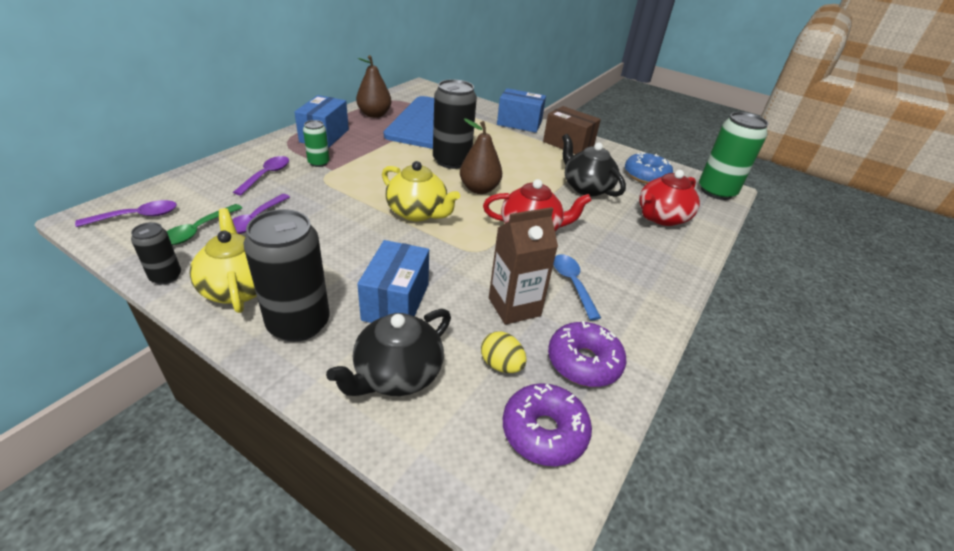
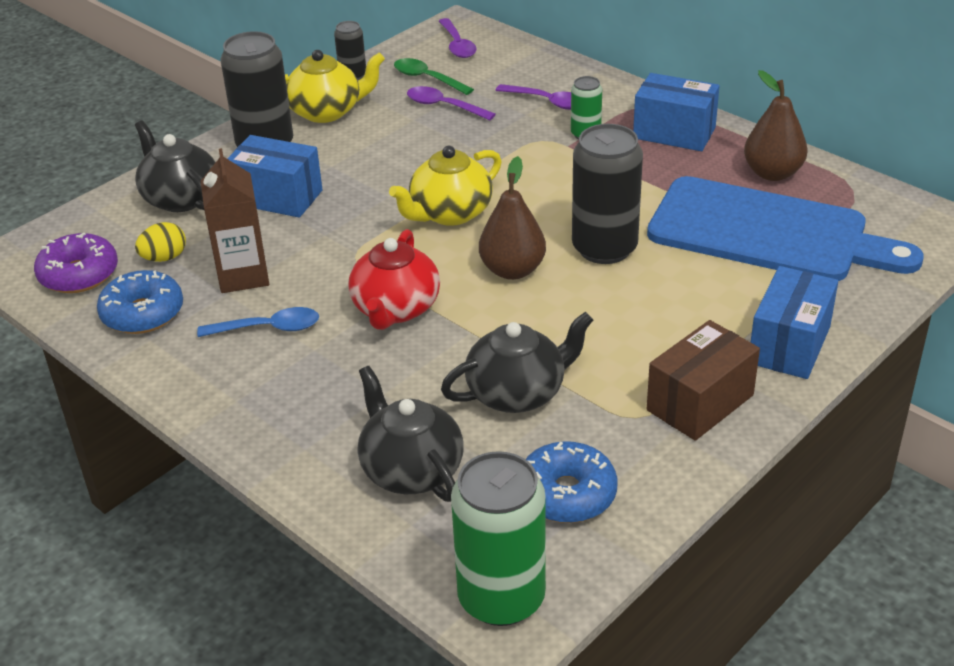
camera: 105 degrees right, 0 degrees up
purple donut [548,321,626,387] -> blue donut [97,270,183,334]
red teapot [639,170,700,226] -> black teapot [358,366,464,502]

